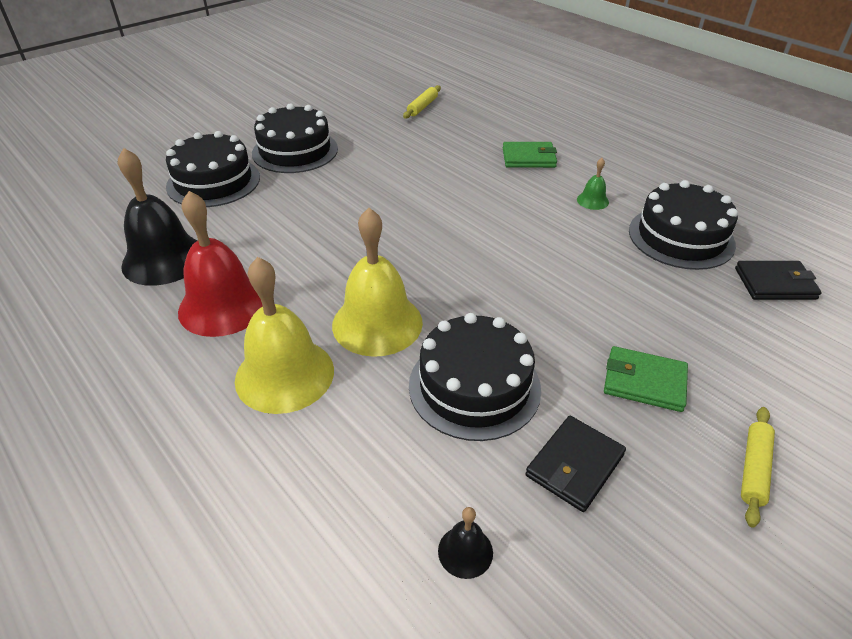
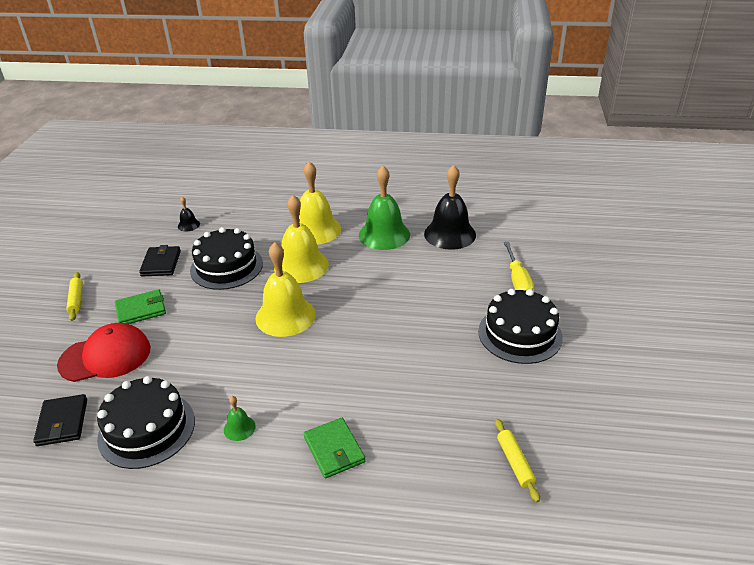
camera: 140 degrees right, 5 degrees down
black cake [166,131,260,207] -> yellow screwdriver [504,242,534,291]
red bell [178,191,263,337] -> green bell [359,166,410,250]
green wallet [503,142,557,168] -> green wallet turned 75 degrees counterclockwise [304,418,365,478]
black wallet [735,261,822,300] -> black wallet turned 60 degrees counterclockwise [33,394,87,446]
none -> red cap [57,323,151,382]
none -> yellow bell [255,242,316,337]

